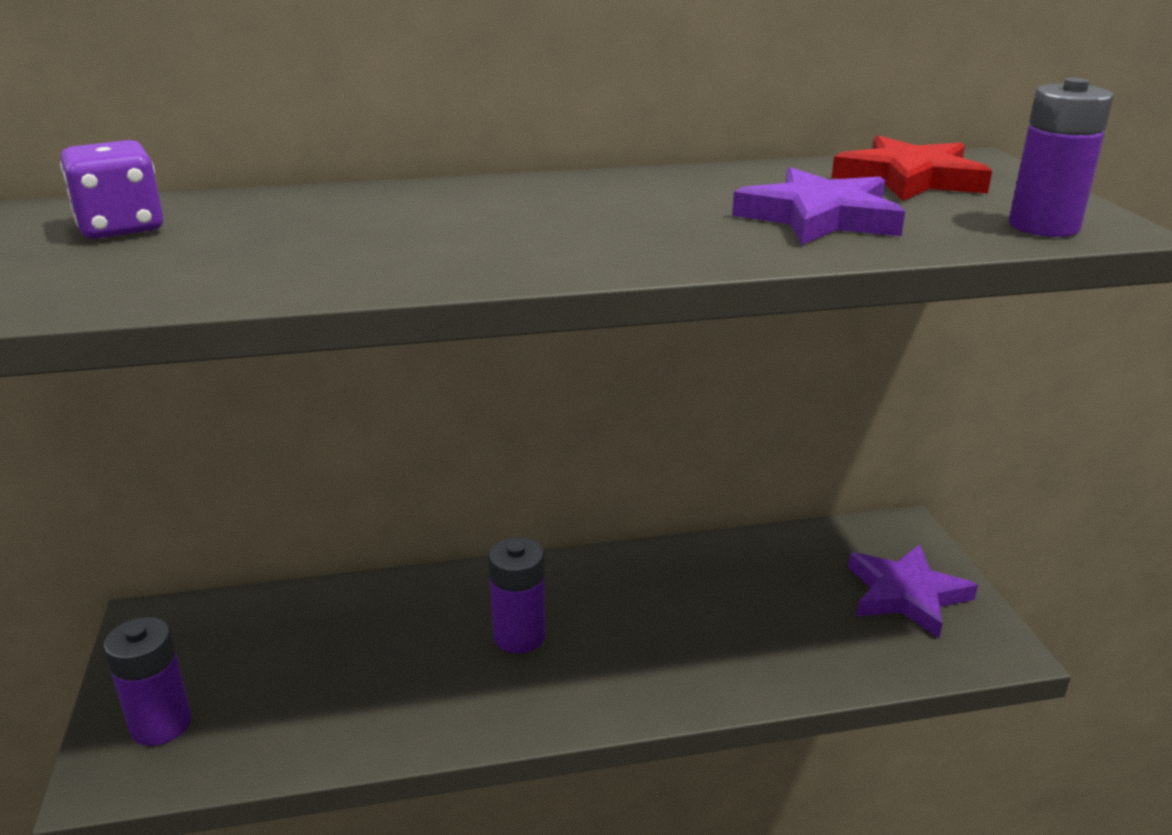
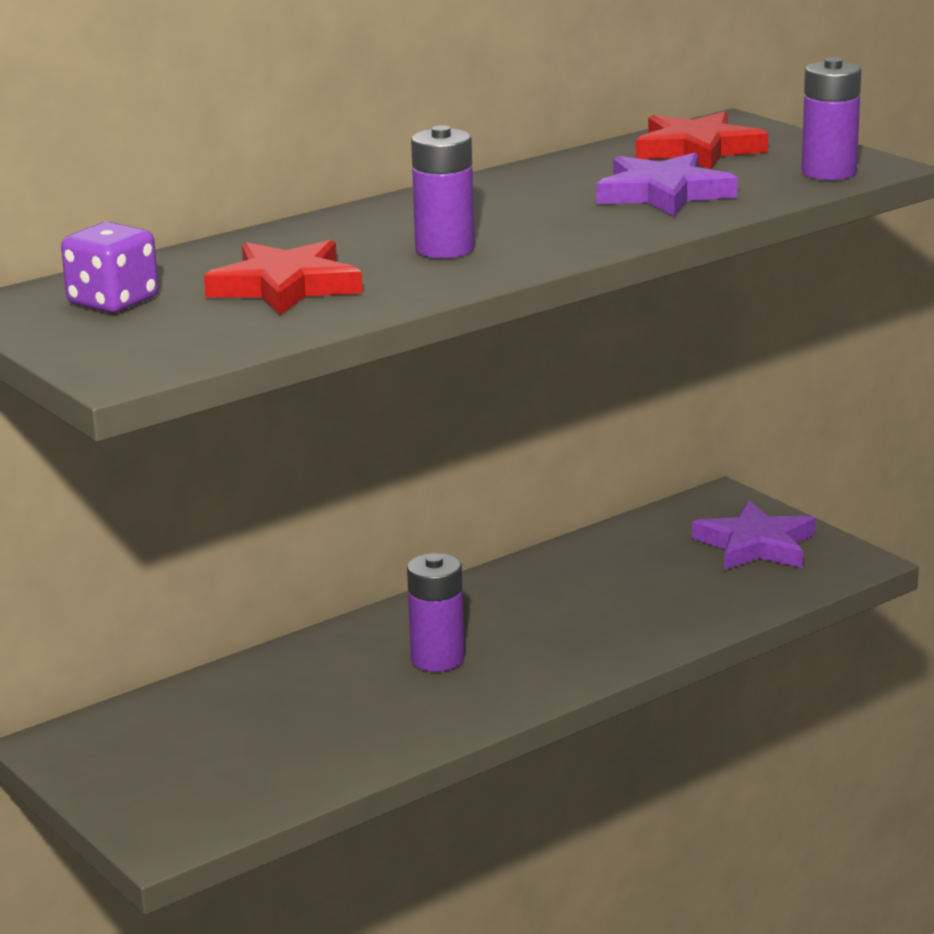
camera: 25 degrees left, 5 degrees down
purple battery [104,617,192,746] -> purple battery moved to [411,125,474,258]
none -> red star [204,240,362,315]

